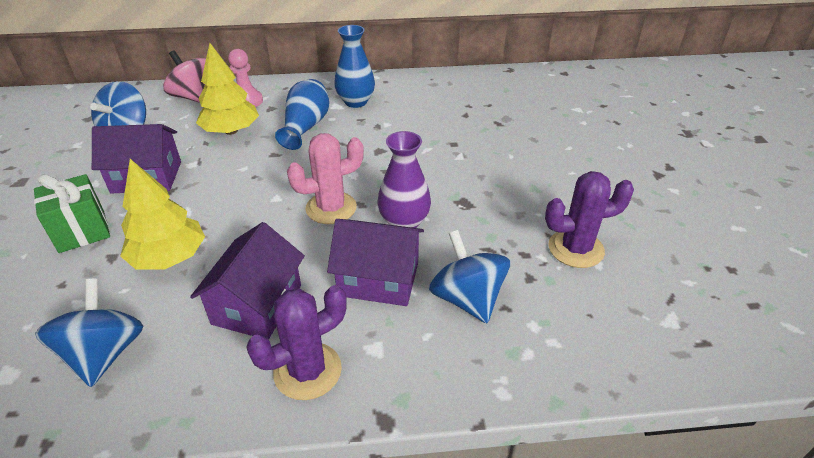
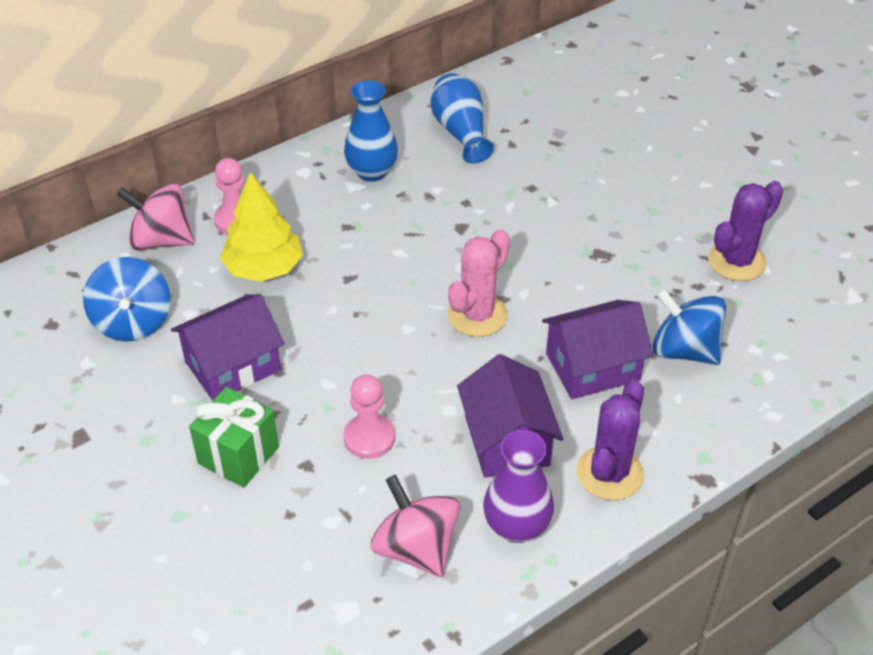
camera: 30 degrees left, 5 degrees up
blue spinning top [35,279,143,387] -> pink spinning top [371,475,460,577]
yellow tree [120,159,205,270] -> pink pawn [344,374,395,459]
blue vase [275,79,330,150] -> blue vase moved to [430,73,494,163]
purple vase [378,131,431,228] -> purple vase moved to [483,430,554,543]

